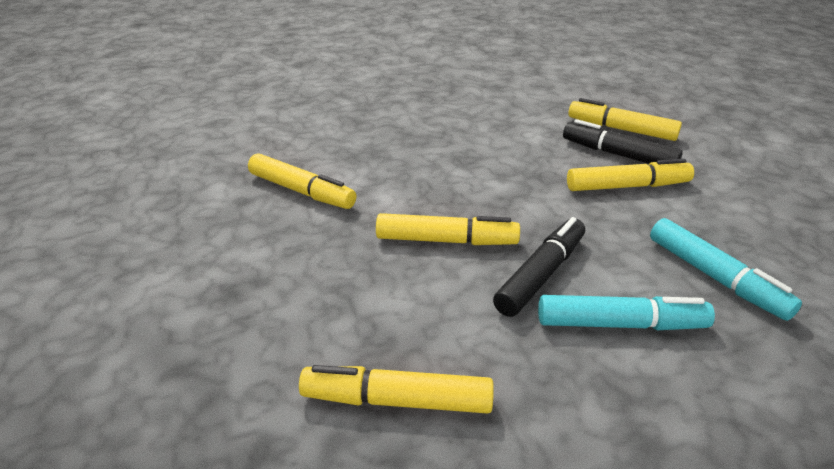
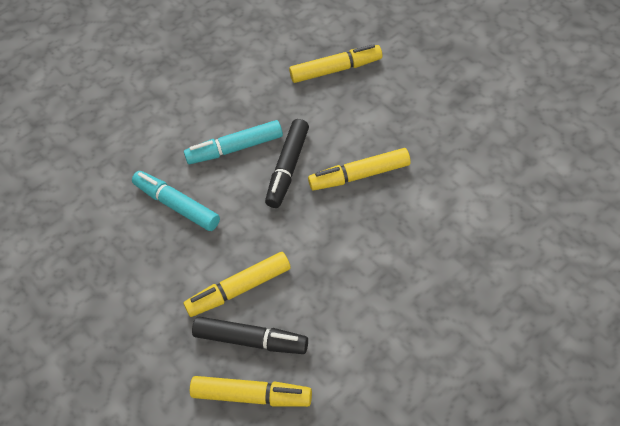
camera: 165 degrees right, 20 degrees up
yellow marker [248,153,357,209] -> none

